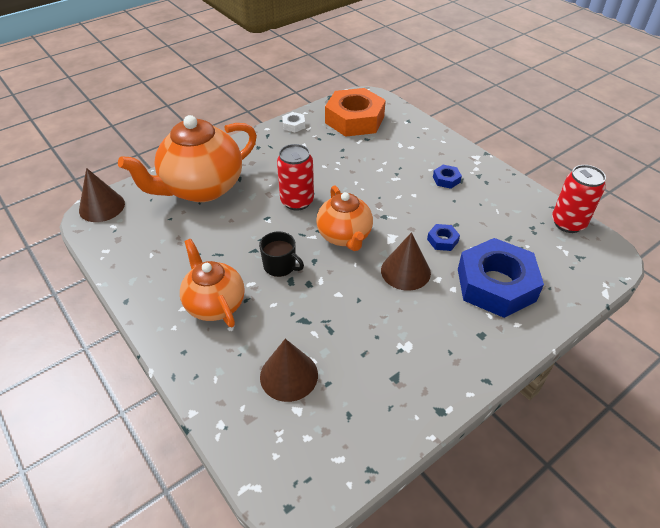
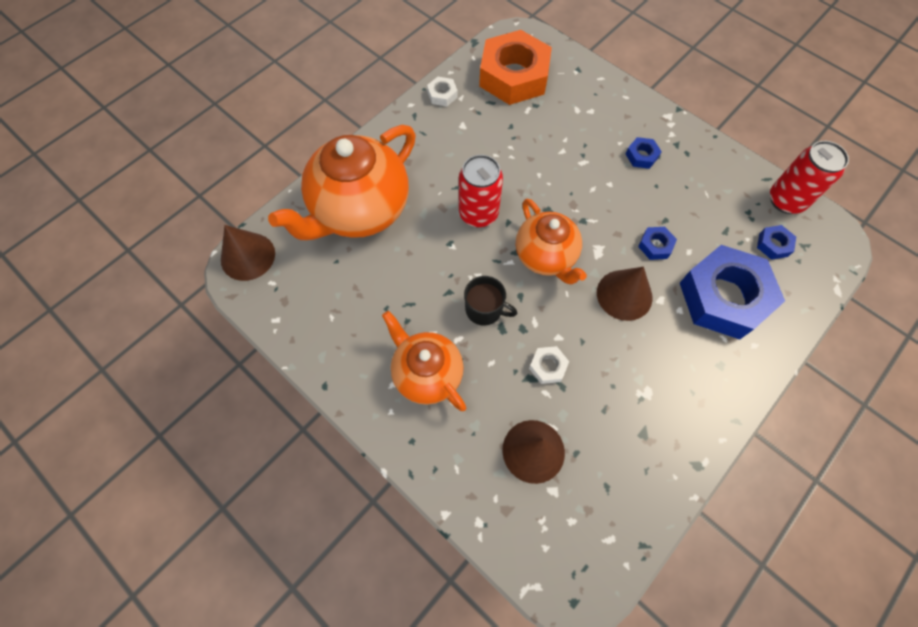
camera: 10 degrees left, 20 degrees up
none -> white nut [529,346,569,384]
none -> blue nut [757,225,796,260]

